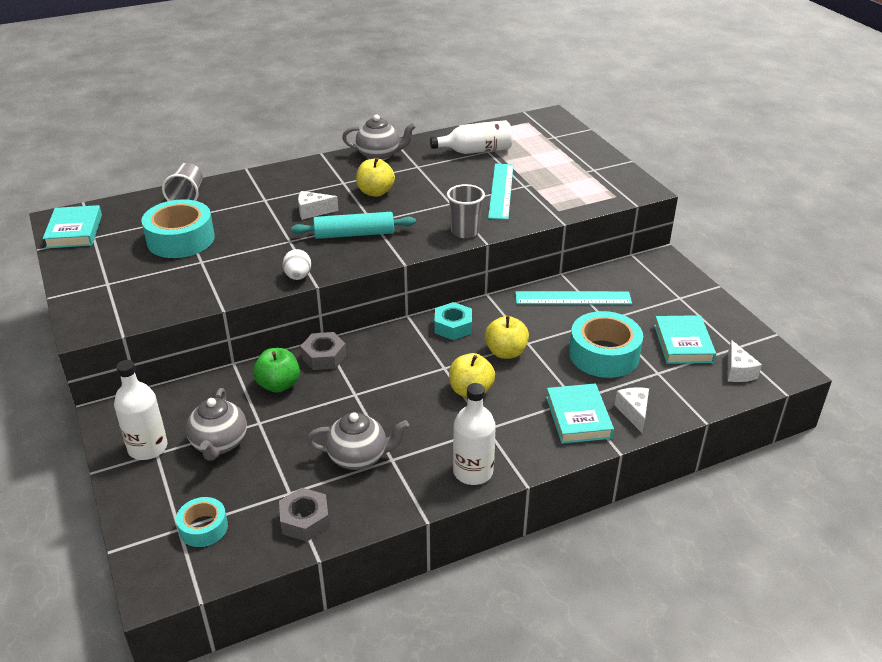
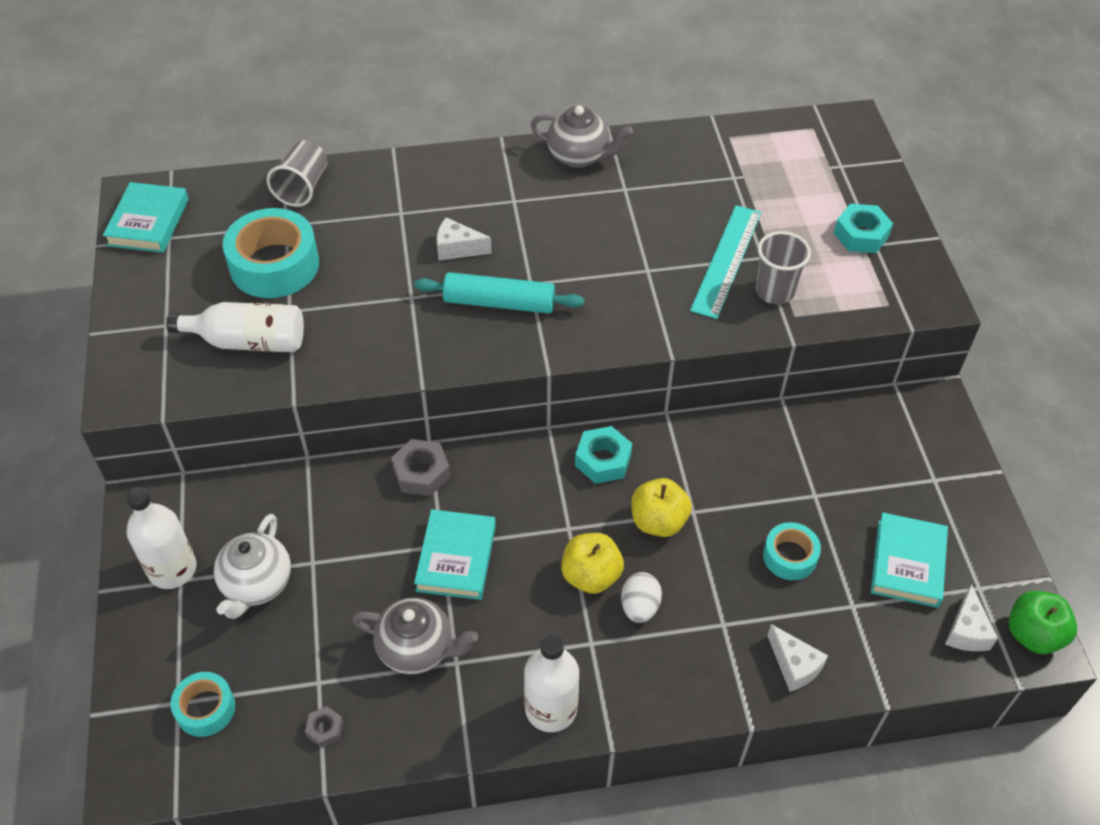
camera: 15 degrees right, 15 degrees up
grey teapot [186,388,247,461] -> white teapot [214,514,291,619]
green apple [253,348,300,393] -> green apple moved to [1009,591,1077,654]
grey nut [279,488,330,542] -> grey nut [305,706,343,748], size x0.57
white egg [283,249,311,280] -> white egg moved to [621,572,662,623]
yellow apple [356,158,395,197] -> none
white bottle [430,120,512,154] -> white bottle moved to [166,302,304,352]
grey cup [447,184,485,238] -> grey cup moved to [756,231,811,304]
turquoise ruler [515,291,632,305] -> none
turquoise book [546,383,614,444] -> turquoise book moved to [414,509,496,600]
turquoise tape [569,311,643,378] -> turquoise tape [763,522,821,580], size x0.56
white cheese [615,387,649,433] -> white cheese turned 135 degrees clockwise [767,624,828,692]
none -> turquoise nut [834,203,893,253]

